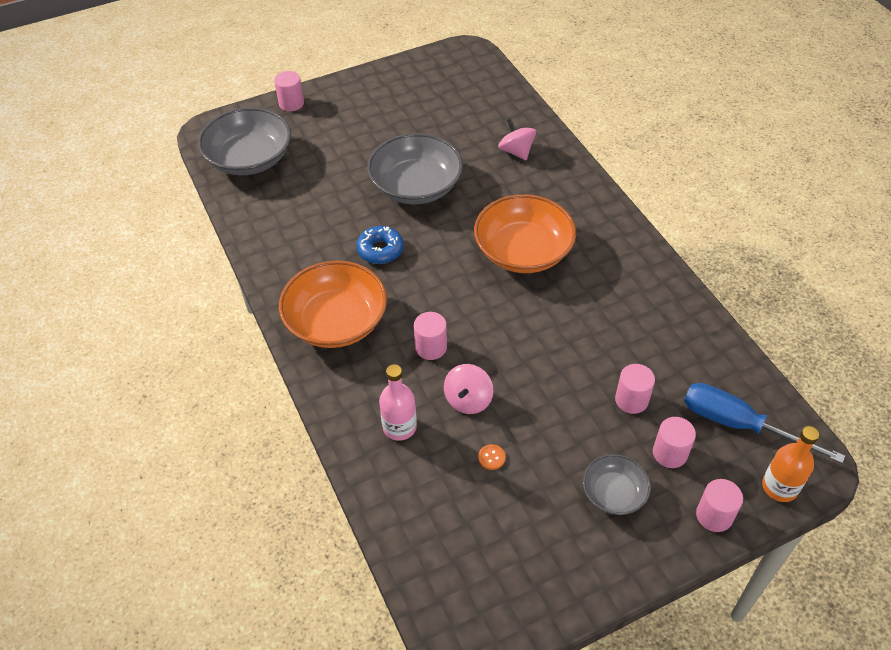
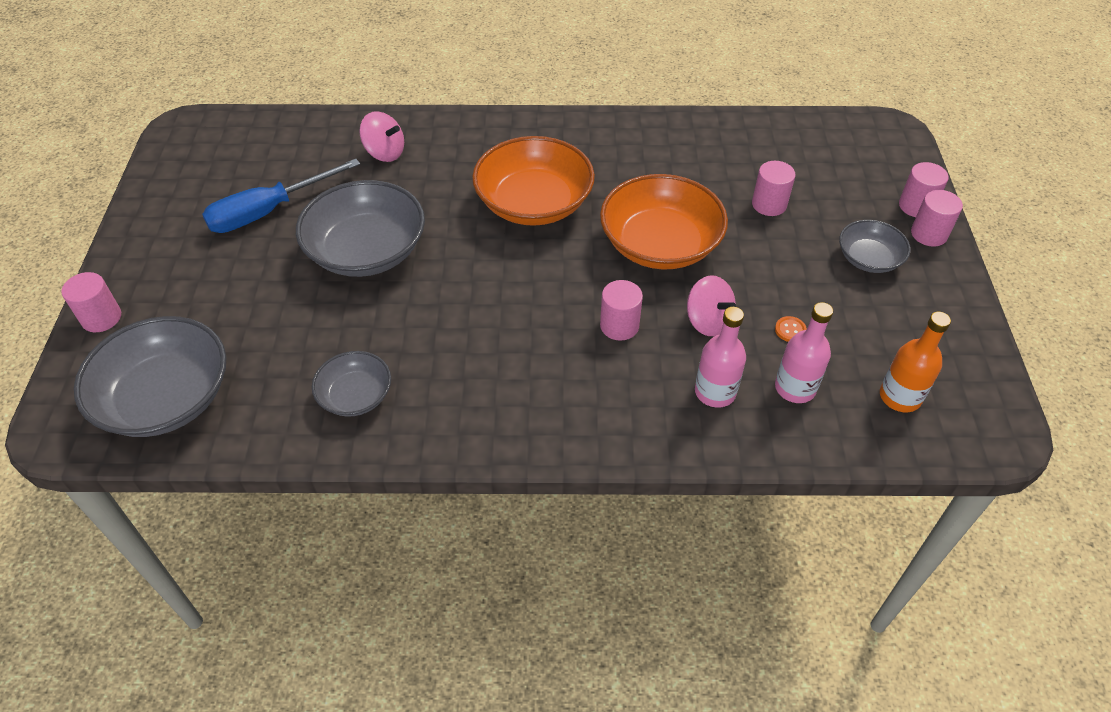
camera: 65 degrees left, 0 degrees up
orange bowl [279,261,387,348] -> orange bowl moved to [600,174,728,269]
blue donut [356,226,404,264] -> none
pink spinning top [498,118,536,160] -> pink spinning top turned 150 degrees counterclockwise [359,111,404,162]
pink cylinder [653,417,696,468] -> pink cylinder moved to [911,190,963,247]
blue screwdriver [684,383,845,463] -> blue screwdriver moved to [202,159,360,233]
orange bottle [762,426,819,502] -> orange bottle moved to [880,312,951,412]
none -> grey bowl [312,351,391,417]
none -> pink bottle [775,302,833,403]

